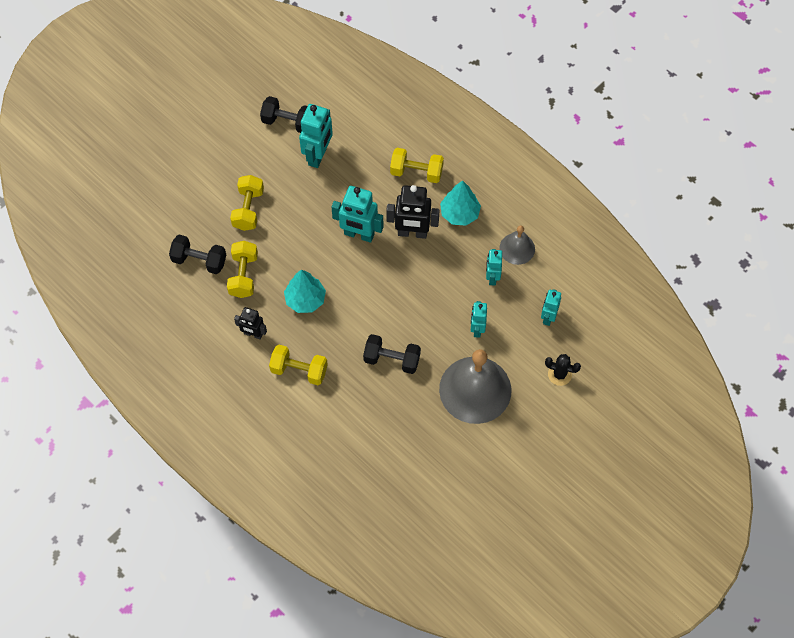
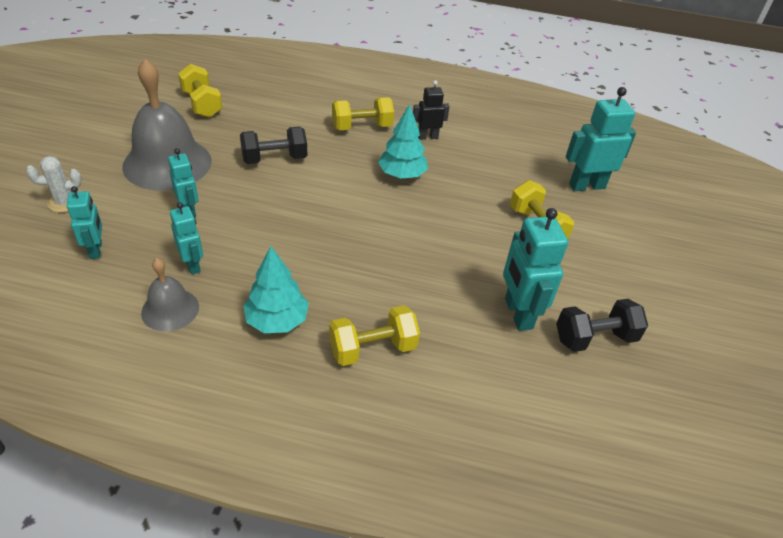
camera: 145 degrees right, 20 degrees down
black dumbbell [169,235,226,274] -> none
yellow dumbbell [227,241,258,298] -> yellow dumbbell moved to [178,64,222,118]
turquoise robot [332,186,383,243] -> turquoise robot moved to [566,87,636,191]
black robot [386,185,439,239] -> none
black cactus [545,354,581,386] -> white cactus [26,156,82,212]

